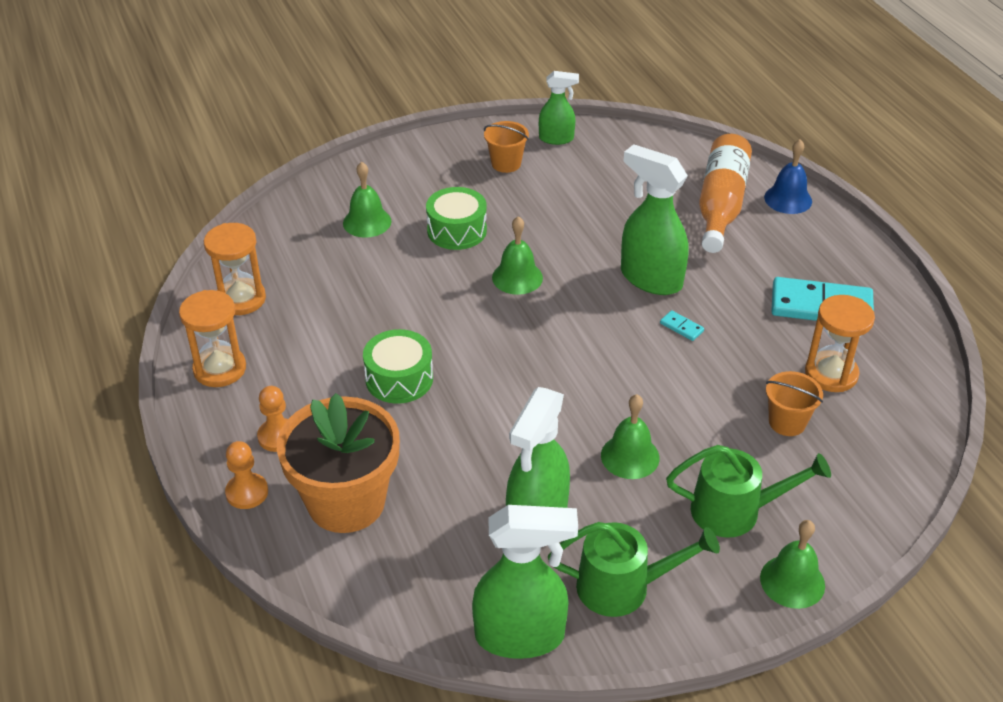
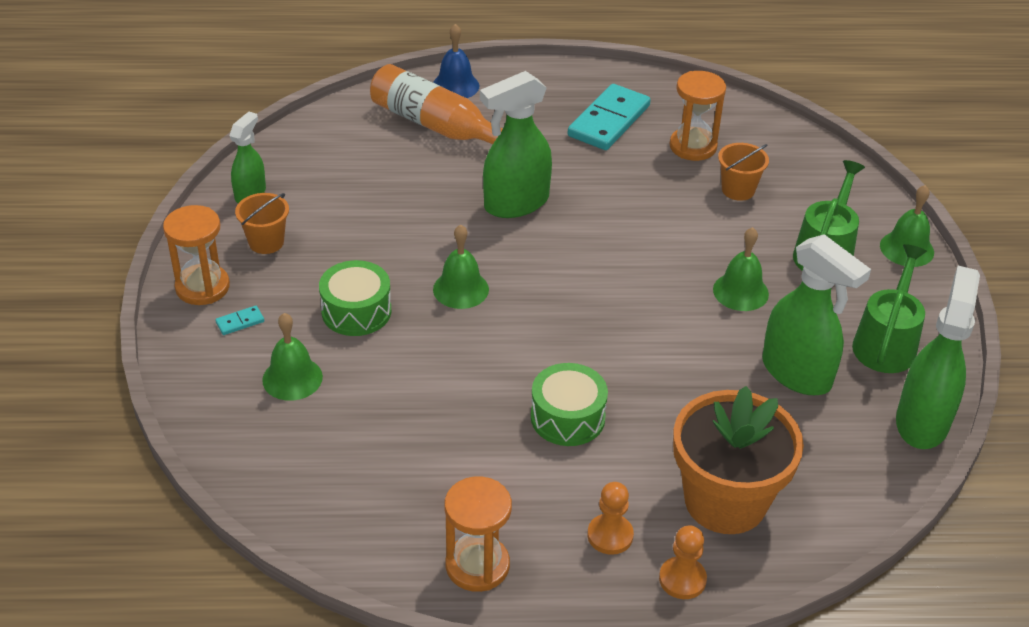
camera: 70 degrees left, 0 degrees up
orange hourglass [204,223,266,315] -> orange hourglass moved to [163,205,230,305]
turquoise domino [660,310,704,341] -> turquoise domino moved to [215,306,264,335]

